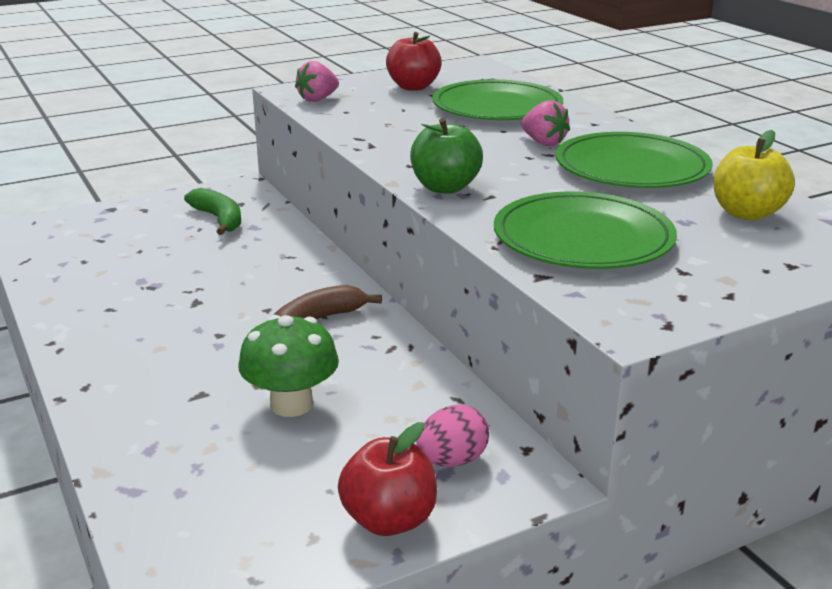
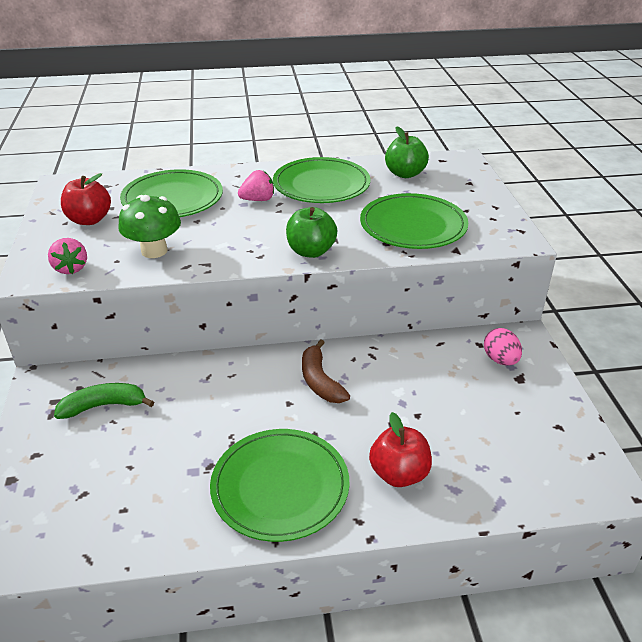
camera: 70 degrees left, 10 degrees up
green mushroom [238,315,339,417] -> green mushroom moved to [118,195,181,258]
red apple [338,422,437,536] -> red apple moved to [369,412,432,487]
yellow apple [713,130,795,220] -> green apple [385,126,429,178]
none -> green plate [210,429,349,542]

